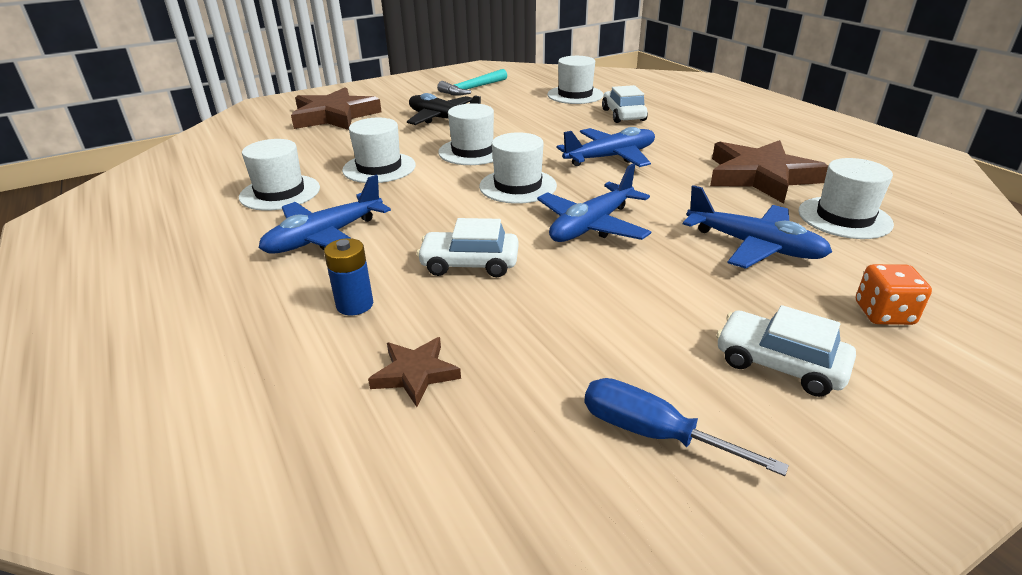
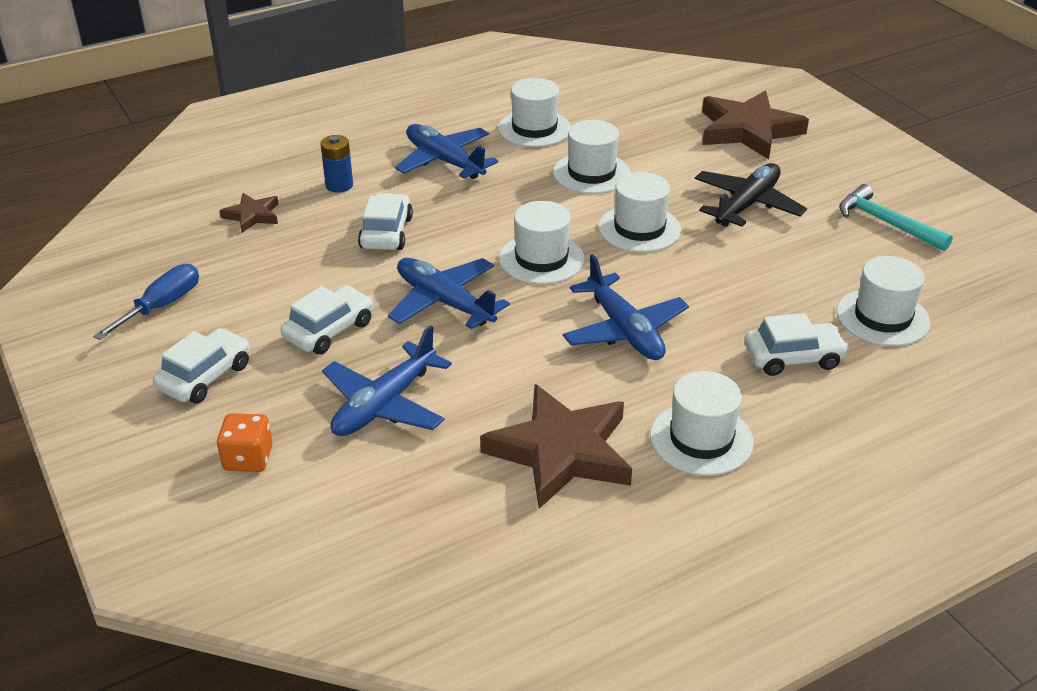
camera: 90 degrees right, 5 degrees up
white hat [799,158,894,239] -> white hat moved to [650,371,754,476]
none -> white car [281,286,373,355]

